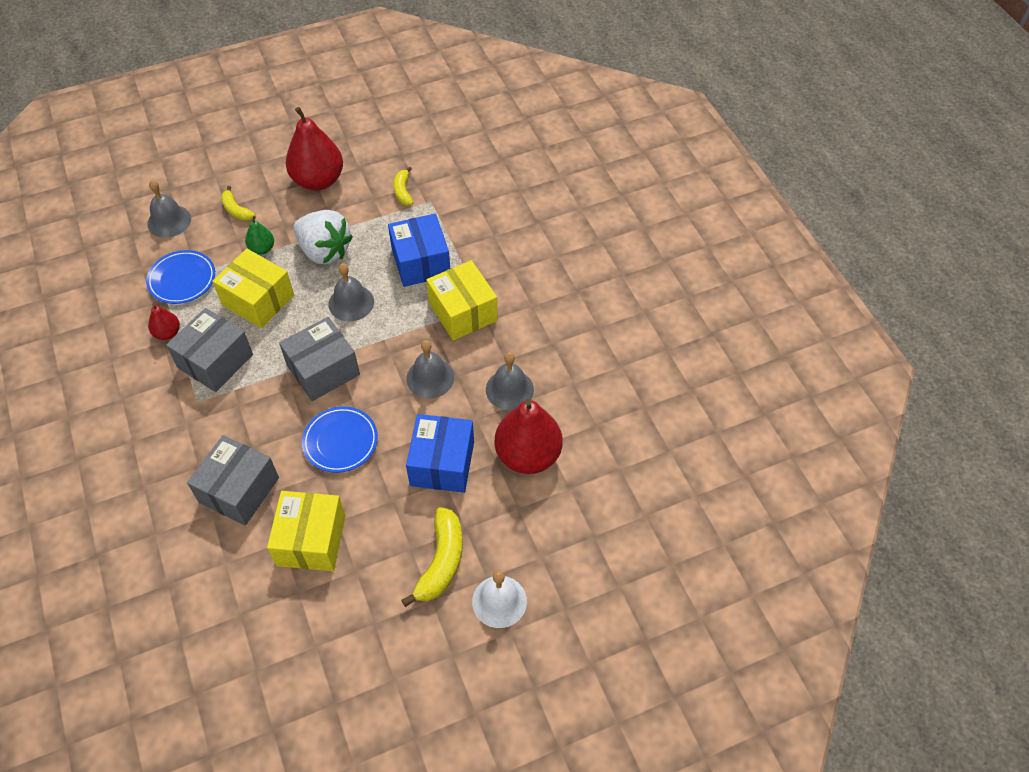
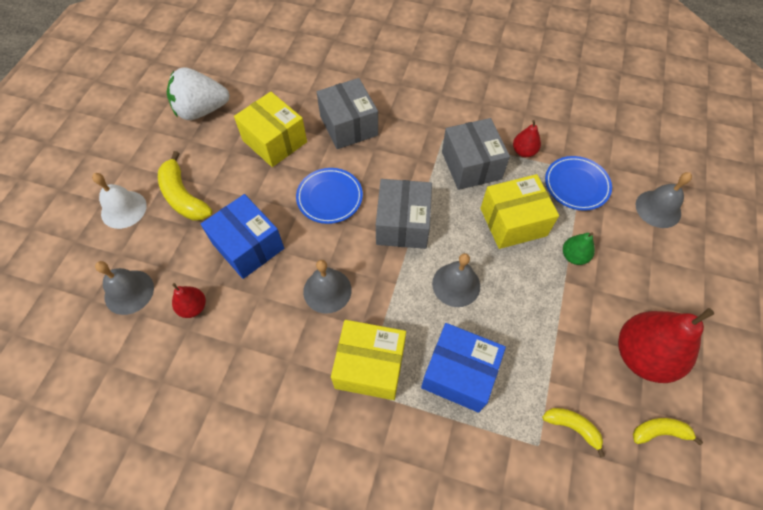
camera: 130 degrees right, 5 degrees up
yellow banana [221,186,255,221] -> yellow banana moved to [633,418,703,445]
white strawberry [293,210,353,264] -> white strawberry moved to [167,67,230,120]
grey bell [486,352,534,410] -> grey bell moved to [95,261,154,315]
red pear [494,399,562,474] -> red pear [172,283,206,318], size x0.48

